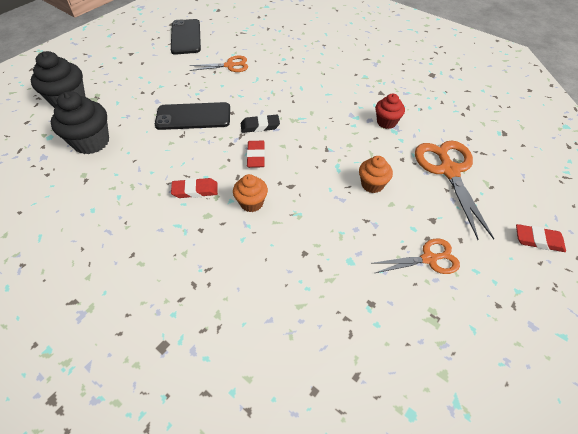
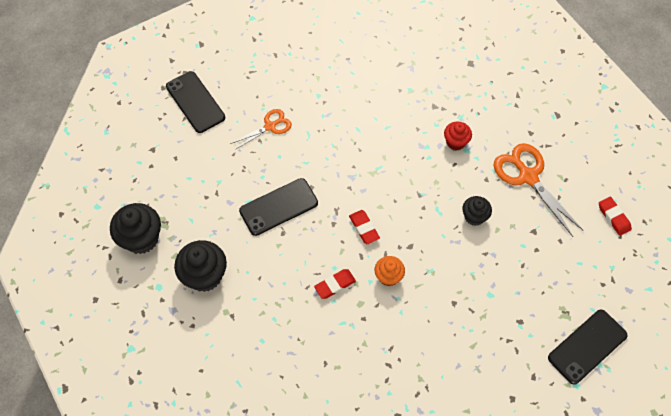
camera: 25 degrees left, 10 degrees up
black eraser [241,115,280,133] -> none
orange cupcake [359,156,393,193] -> black cupcake [462,196,492,226]
orange scissors [371,238,460,274] -> none
red eraser [516,224,566,252] -> red eraser turned 75 degrees clockwise [599,197,632,236]
none -> black phone [548,309,627,385]

